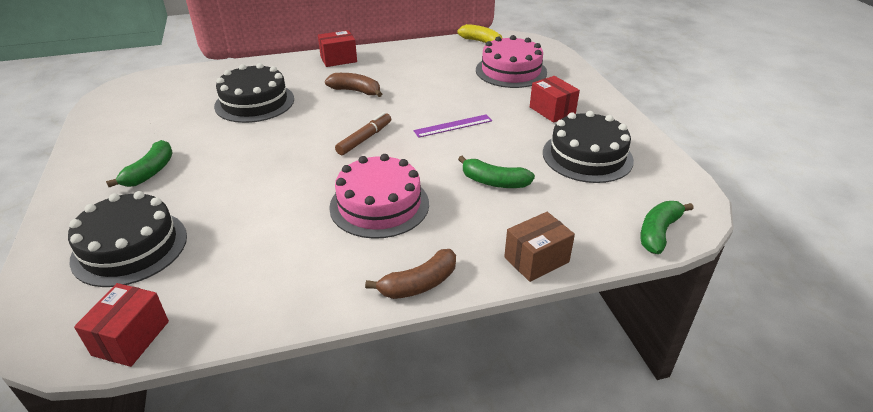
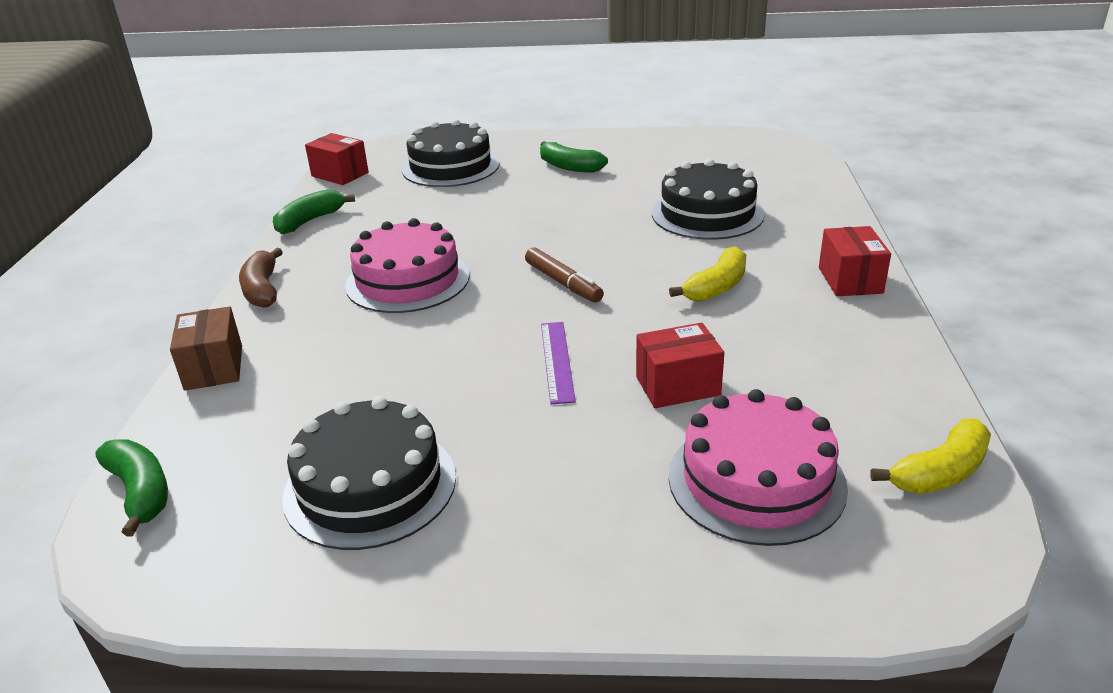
camera: 110 degrees right, 5 degrees down
brown banana [325,73,382,97] -> yellow banana [669,246,746,302]
green banana [458,156,535,188] -> green banana moved to [273,189,355,234]
red box [530,76,580,123] -> red box moved to [636,323,724,408]

